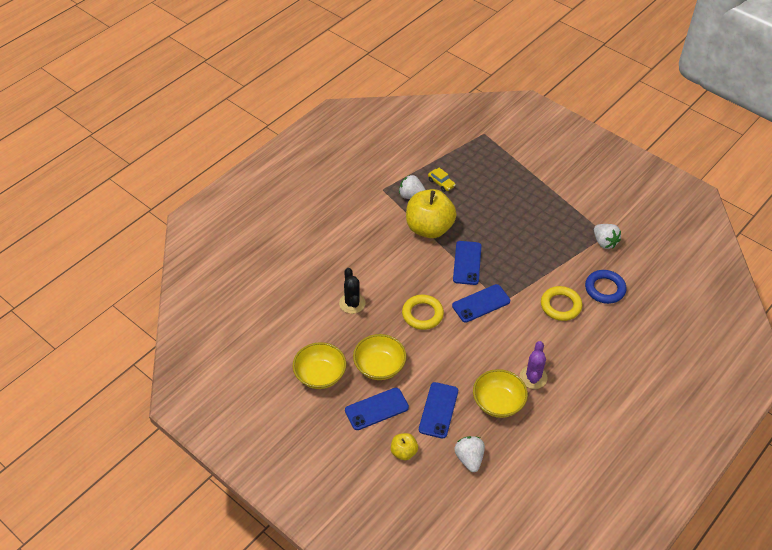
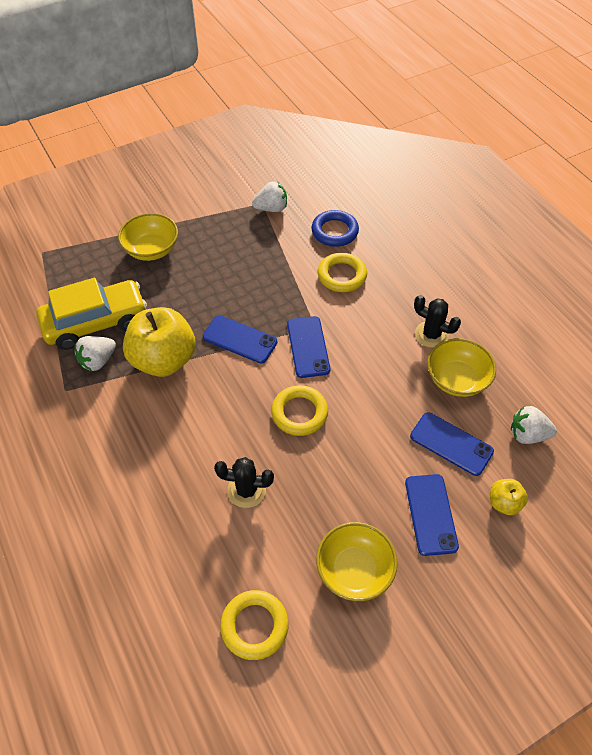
camera: 70 degrees left, 5 degrees up
yellow bowl [353,334,406,380] -> yellow bowl moved to [118,213,178,261]
yellow car [428,167,456,192] -> yellow car [36,278,147,350], size x2.49
purple cactus [520,341,548,389] -> black cactus [414,295,461,348]
none -> yellow ring [220,590,289,660]

